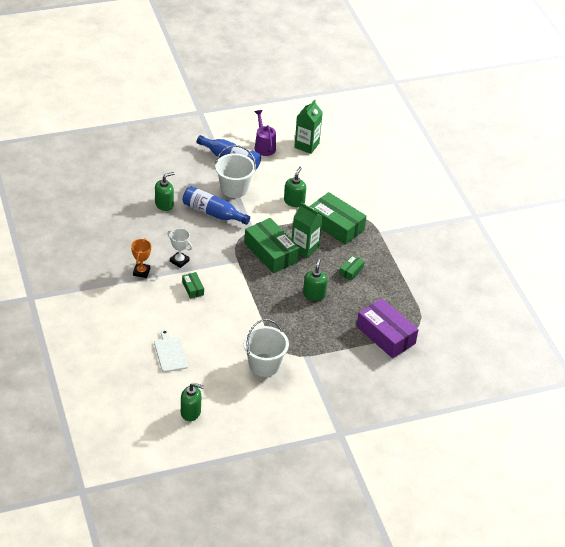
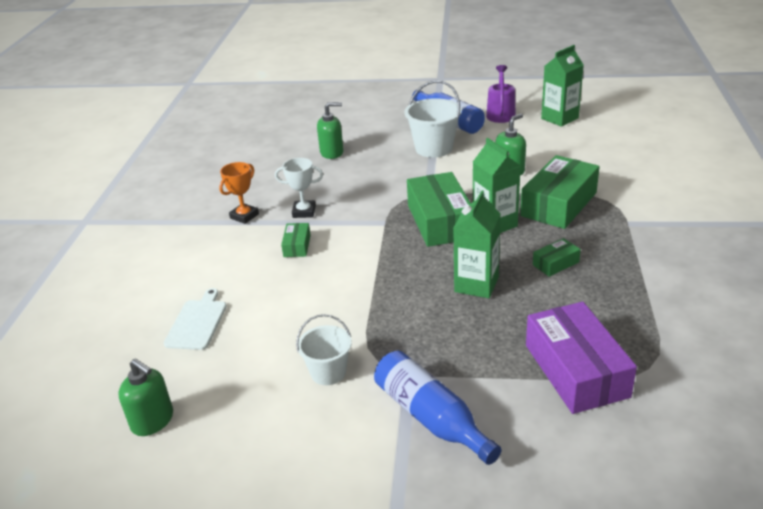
camera: 30 degrees right, 10 degrees down
white trophy [168,228,192,268] -> white trophy turned 60 degrees counterclockwise [275,158,323,218]
blue bottle [183,186,250,225] -> blue bottle moved to [374,351,502,465]
white bucket [243,319,289,377] -> white bucket [296,314,352,385], size x0.64
green soap dispenser [303,258,328,301] -> green carton [454,190,501,298]
green box [309,192,366,245] -> green box turned 60 degrees clockwise [520,155,600,229]

